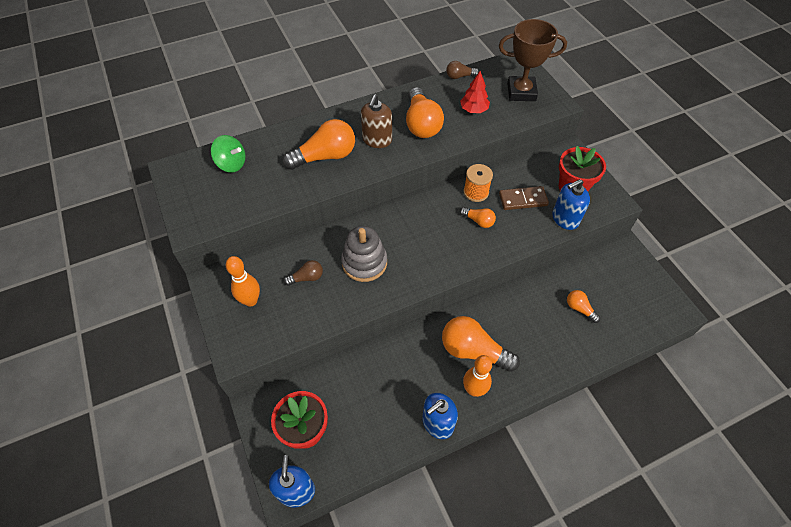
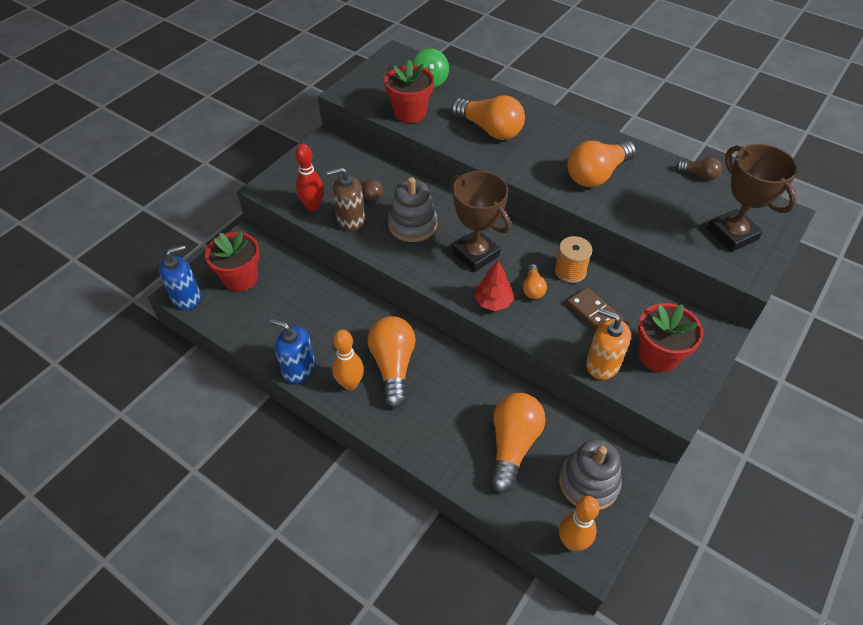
camera: 60 degrees right, 5 degrees down
orange bowling pin [226,256,260,307] -> orange bowling pin moved to [559,496,599,551]
brown soap dispenser [361,94,392,148] -> brown soap dispenser moved to [327,167,365,231]
brown light bulb [446,61,479,79] -> brown light bulb turned 150 degrees clockwise [675,157,722,180]
red tree [460,71,490,113] -> red tree moved to [474,261,514,311]
blue soap dispenser [552,179,590,230] -> orange soap dispenser [586,308,631,380]
orange light bulb [567,290,600,323] -> orange light bulb [490,393,546,493], size x1.99
none -> red bowling pin [295,144,324,211]
none -> red flower pot [384,60,434,123]
none -> brown trophy [450,171,511,272]
none -> grey stacking toy [559,439,622,510]

